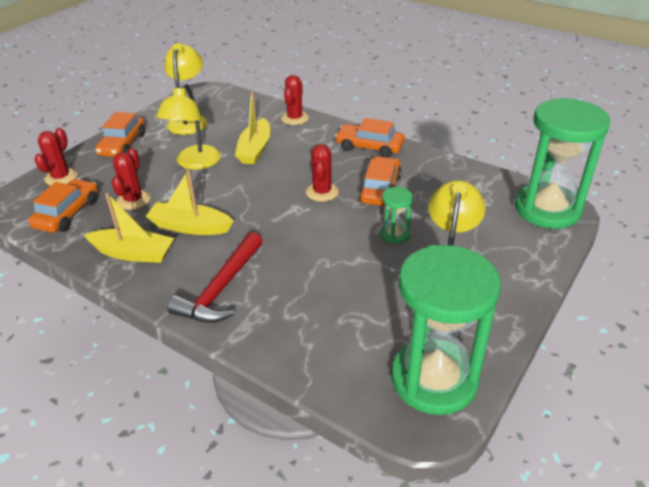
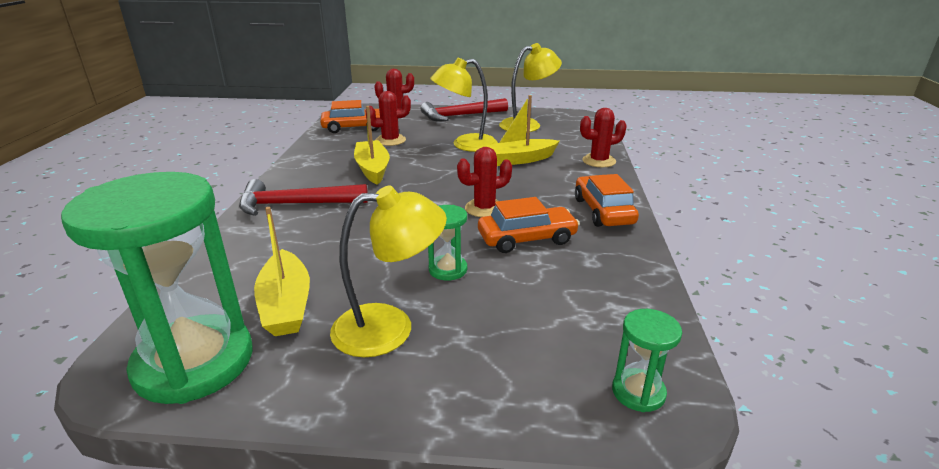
camera: 60 degrees right, 10 degrees down
yellow boat [84,193,174,263] -> yellow boat moved to [254,207,310,336]
orange car [95,112,145,157] -> red hammer [421,98,508,121]
green hourglass [515,98,611,229] -> green hourglass [612,309,682,412], size x0.44

